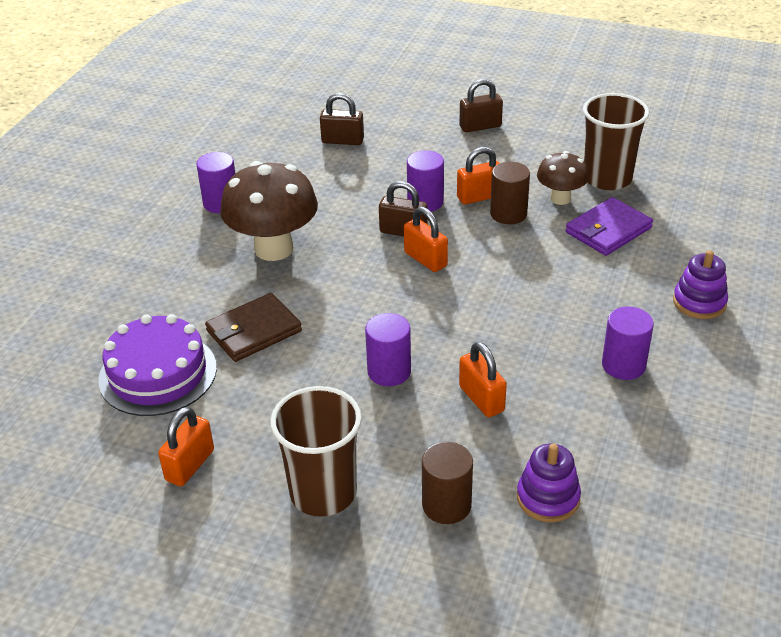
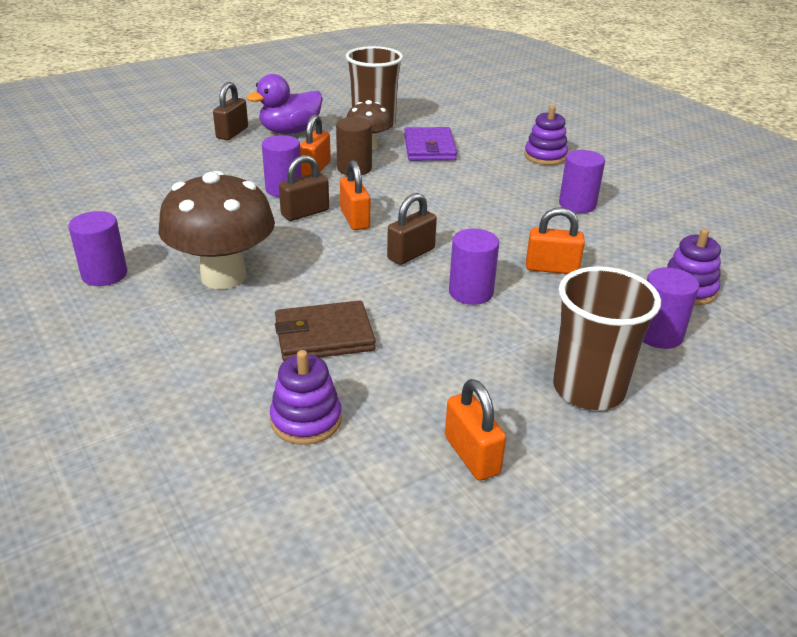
camera: 55 degrees left, 5 degrees down
purple cake [98,314,217,416] -> purple stacking toy [270,350,342,445]
brown wallet [205,293,302,362] -> brown wallet turned 75 degrees clockwise [275,300,376,361]
brown padlock [320,93,364,145] -> brown padlock moved to [387,193,437,265]
orange padlock [404,207,448,272] -> orange padlock turned 75 degrees clockwise [340,160,370,230]
brown cylinder [422,442,473,524] -> purple cylinder [643,267,699,349]
none -> purple duck [247,74,323,134]

